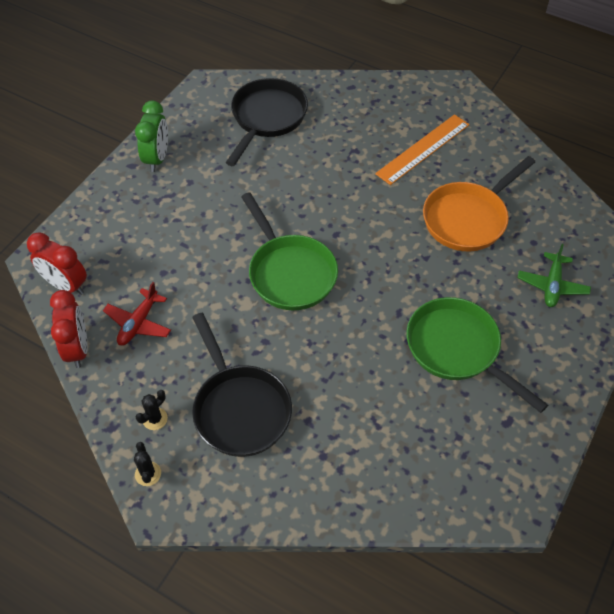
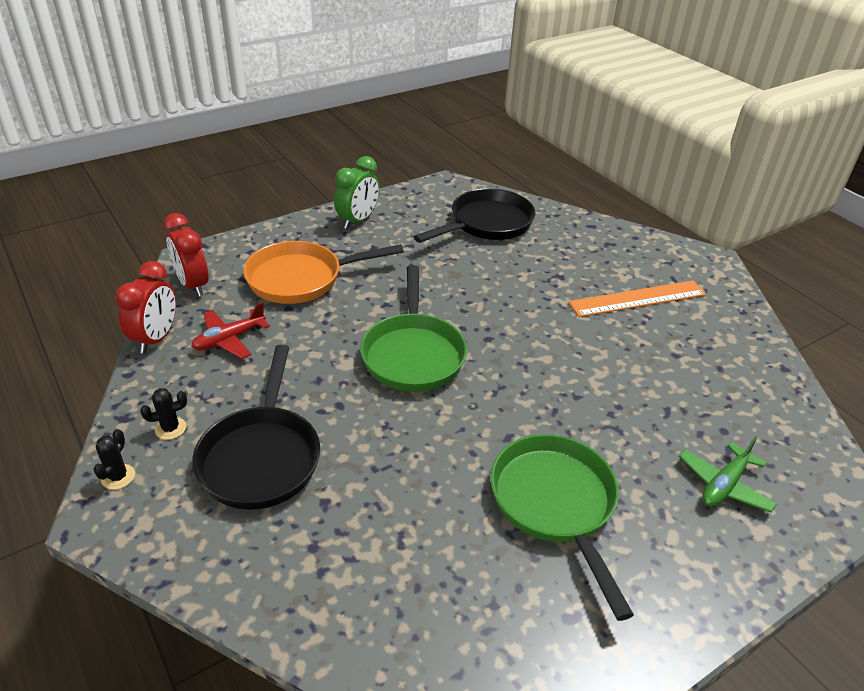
camera: 25 degrees right, 15 degrees down
orange pan [423,156,535,251] -> orange pan moved to [243,241,404,304]

